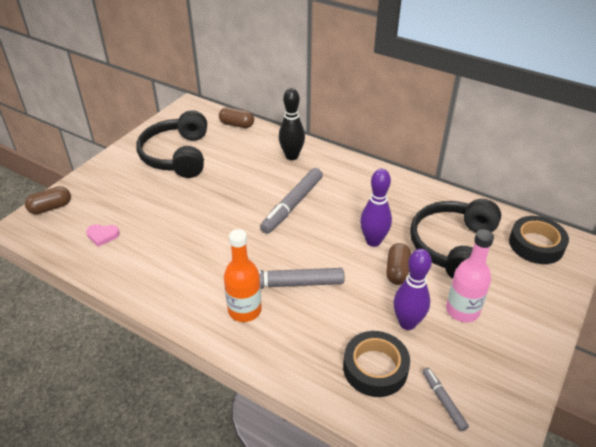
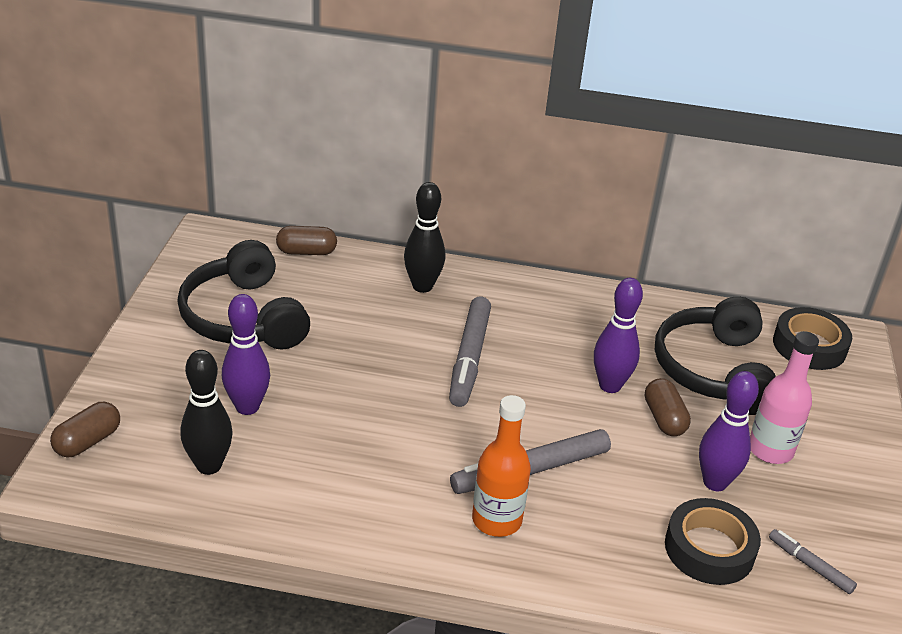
camera: 25 degrees left, 5 degrees down
pink heart [86,224,120,247] -> black bowling pin [180,350,233,475]
none -> purple bowling pin [222,294,270,415]

